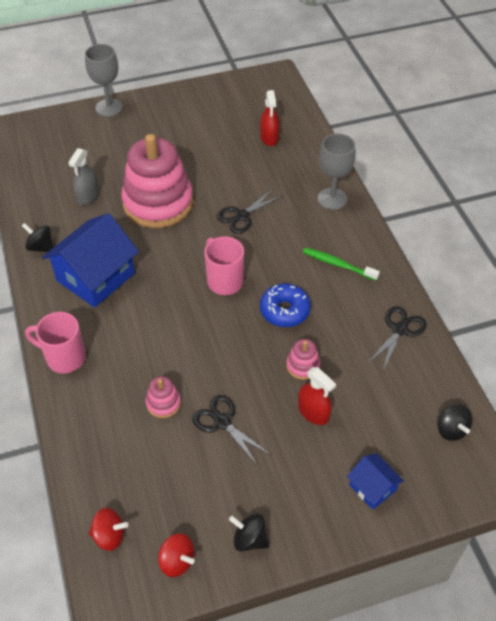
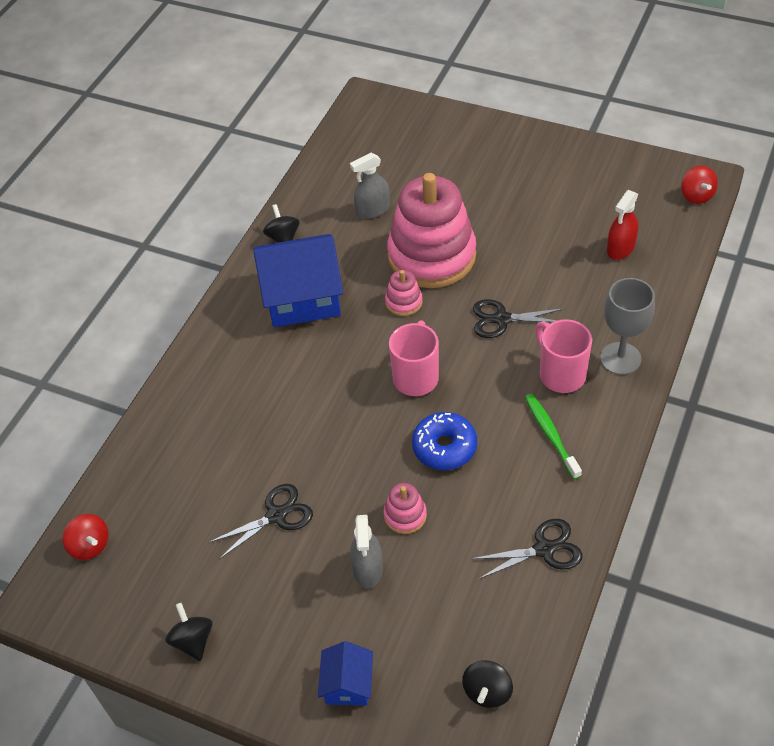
camera: 45 degrees right, 0 degrees up
pink mug [25,312,86,373] -> pink mug moved to [535,319,592,393]
grey goblet [85,44,123,117] -> none
pink stacking toy [146,376,181,418] -> pink stacking toy moved to [385,270,423,316]
red spinning top [158,533,195,577] -> red spinning top moved to [681,166,718,204]
black scissors [192,395,271,466] -> black scissors turned 60 degrees clockwise [208,484,313,559]
red spray bottle [298,367,336,425] -> grey spray bottle [350,515,383,588]

